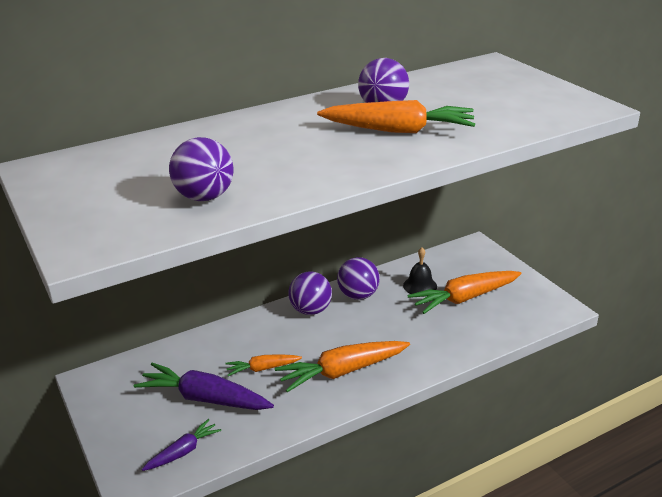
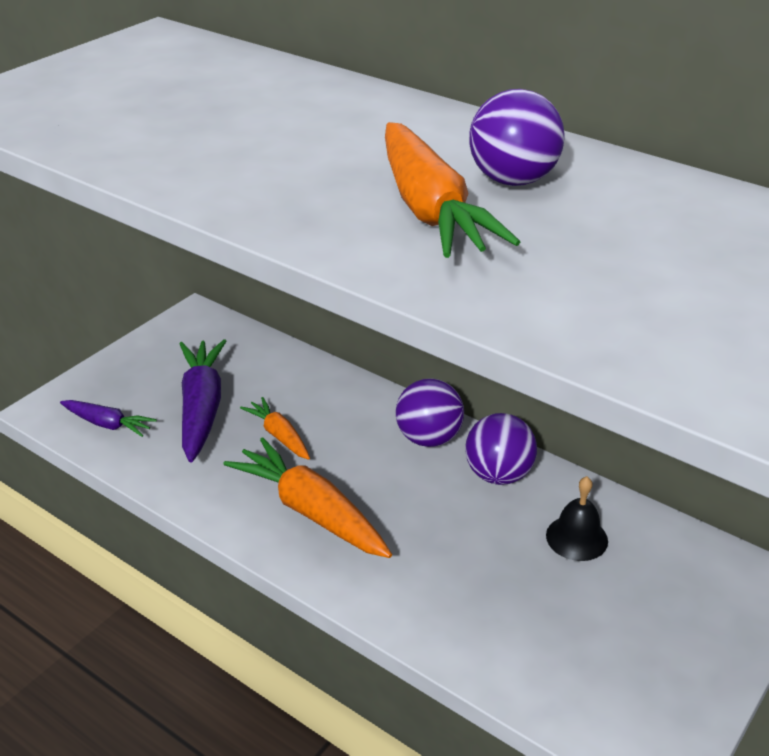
camera: 65 degrees right, 5 degrees up
purple ball [169,137,233,201] -> none
orange carrot [407,271,521,314] -> none

